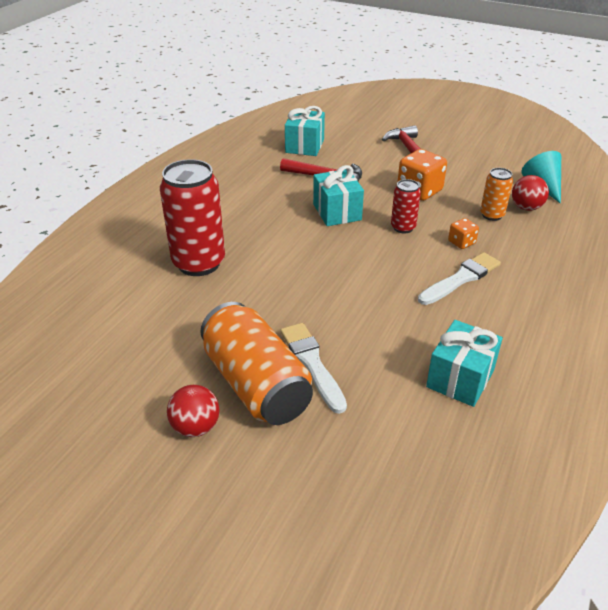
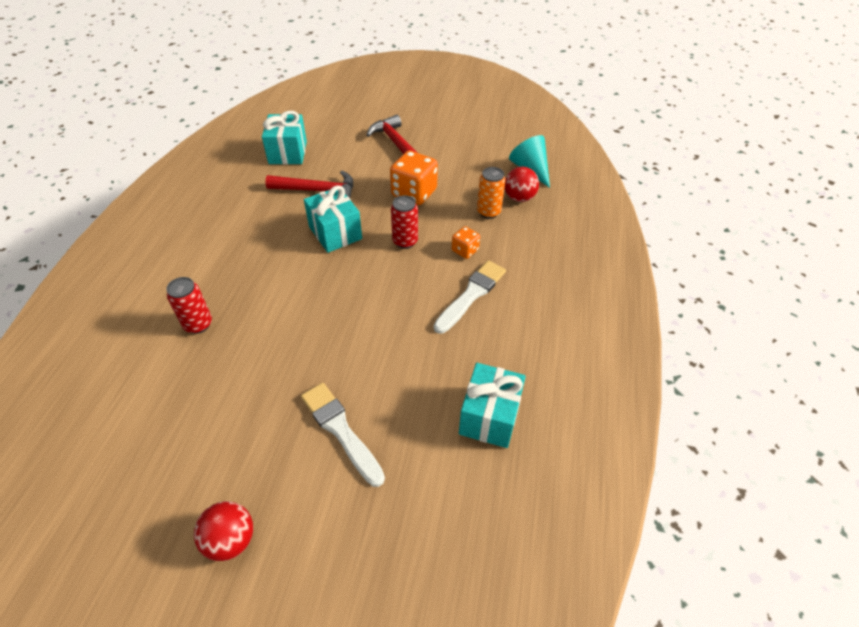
camera: 15 degrees left, 10 degrees up
red can [160,159,225,276] -> red can [166,277,212,334], size x0.51
orange can [200,302,313,425] -> none

